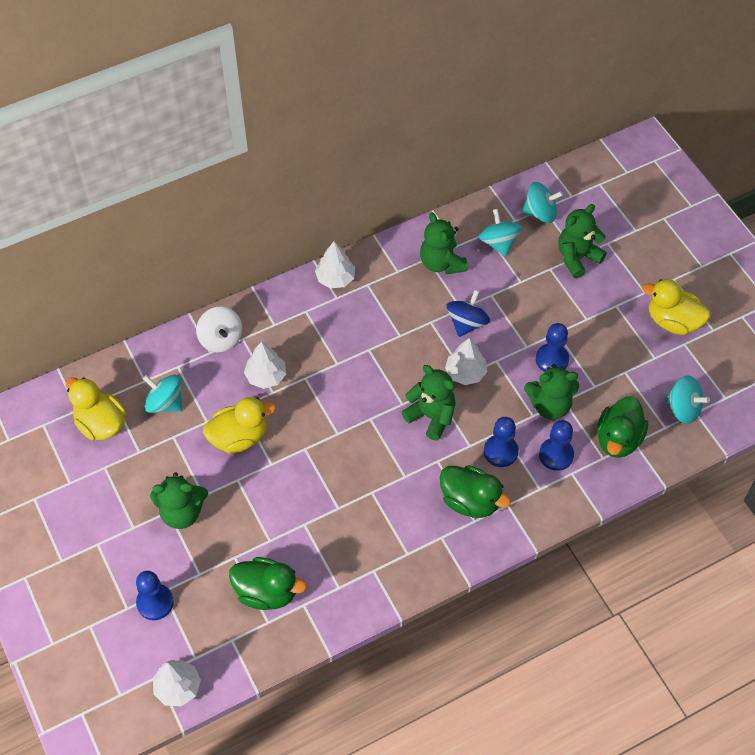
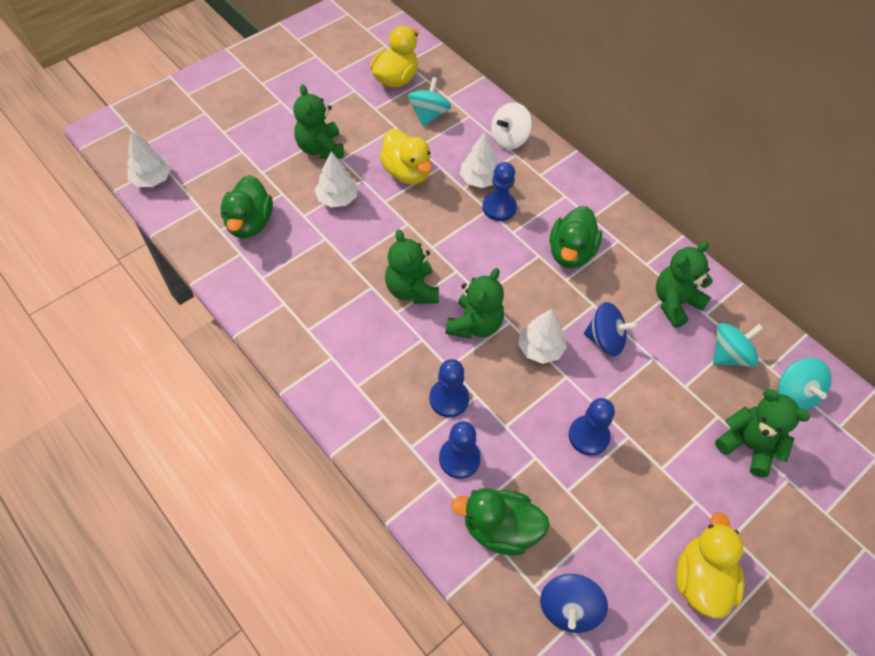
camera: 75 degrees right, 0 degrees up
blue pawn [136,571,174,620] -> blue pawn moved to [482,162,517,221]
white tree [315,241,355,288] -> white tree moved to [314,151,358,207]
green duck [440,465,511,518] -> green duck moved to [550,206,602,268]
green teddy bear [524,364,579,420] -> green teddy bear moved to [385,229,439,304]
turquoise spinning top [665,375,710,424] -> blue spinning top [540,574,608,633]

